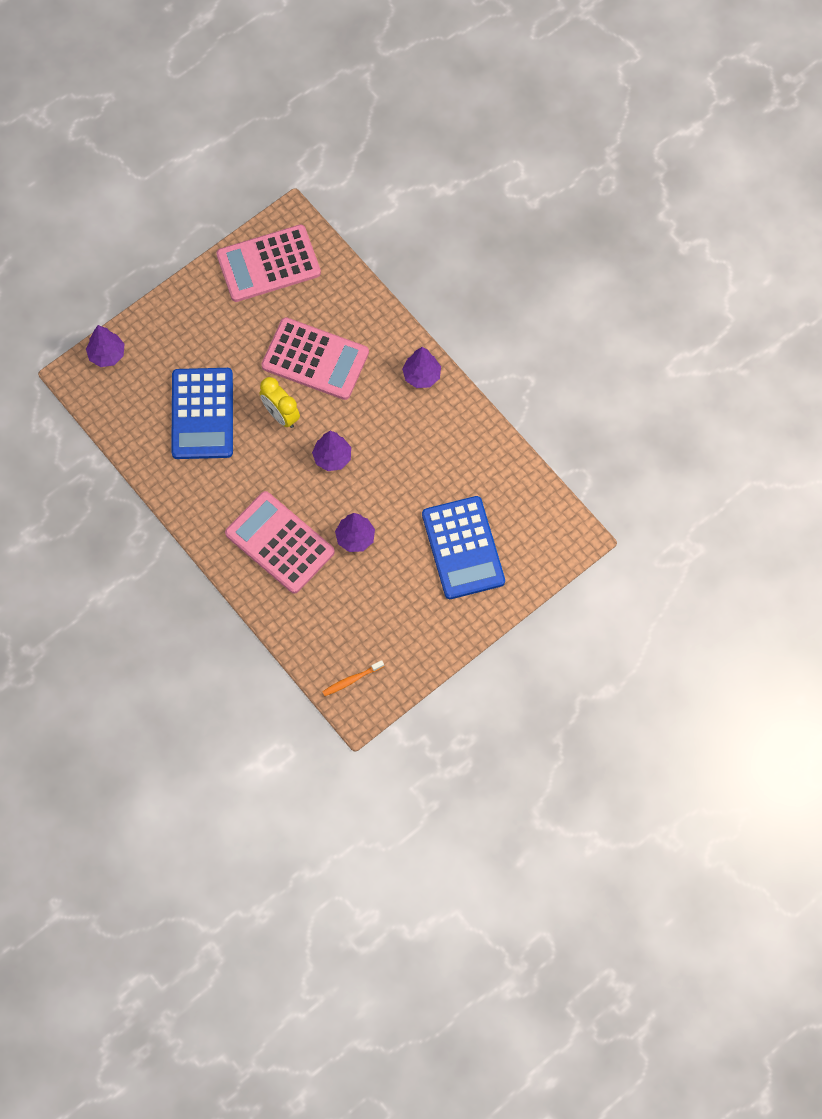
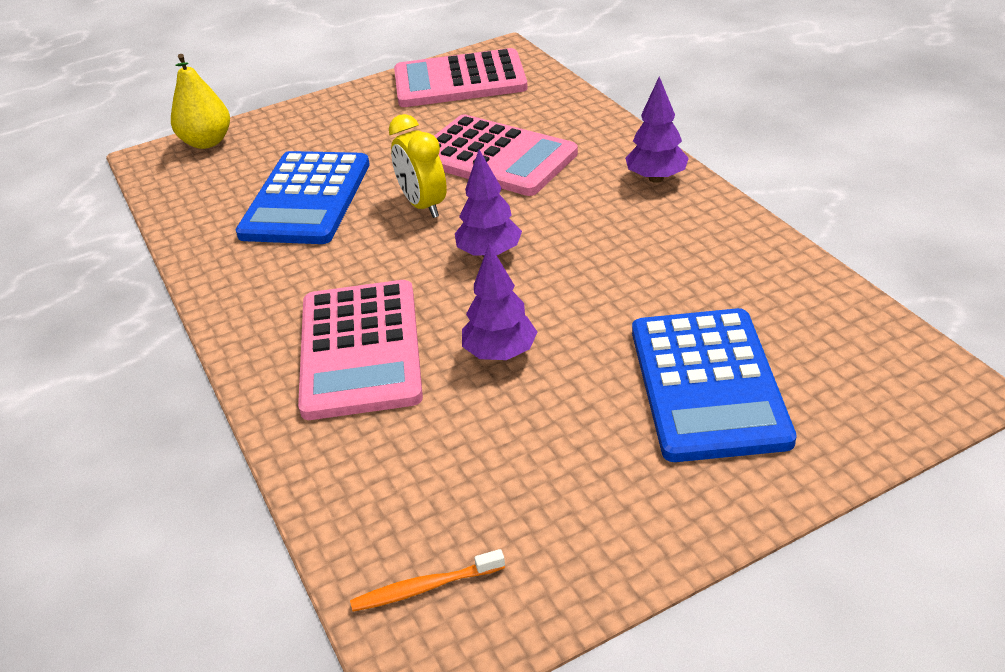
camera: 15 degrees right, 30 degrees down
purple tree [86,325,124,367] -> yellow pear [171,54,230,149]
pink calculator [225,491,335,594] -> pink calculator turned 150 degrees counterclockwise [298,280,423,420]

